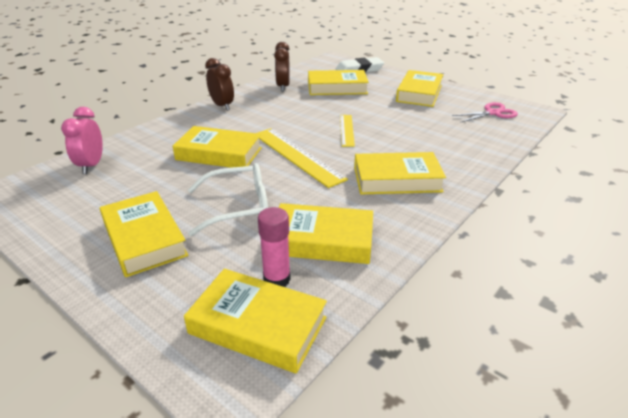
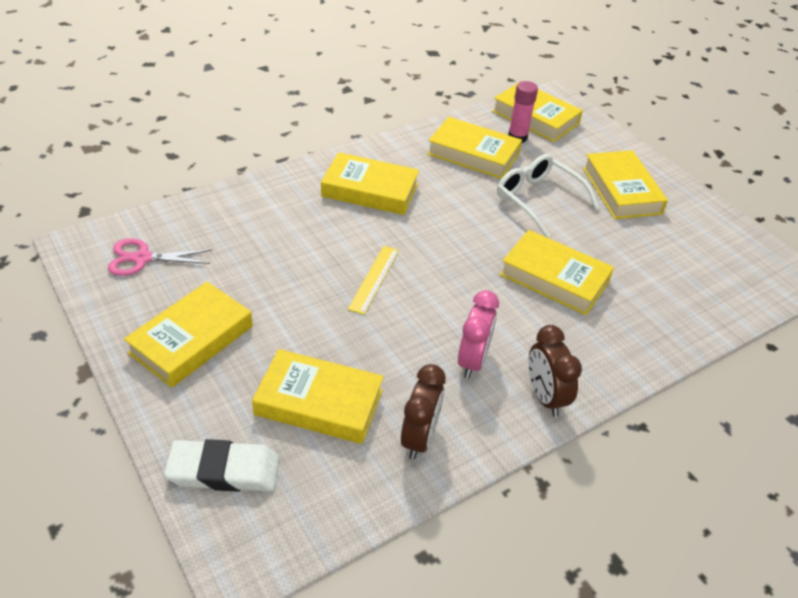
camera: 165 degrees left, 10 degrees up
pink clock [61,107,103,174] -> pink clock moved to [458,290,499,379]
white glasses [188,163,268,236] -> white glasses turned 45 degrees clockwise [497,154,600,238]
yellow ruler [257,128,348,188] -> none

